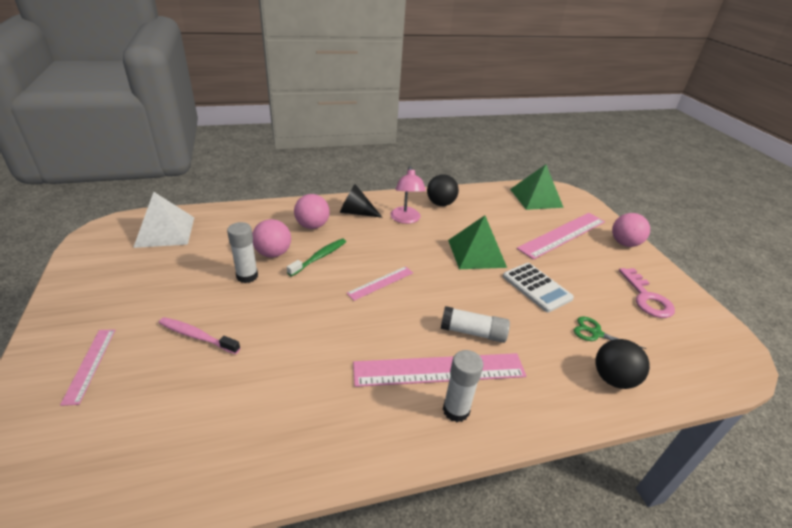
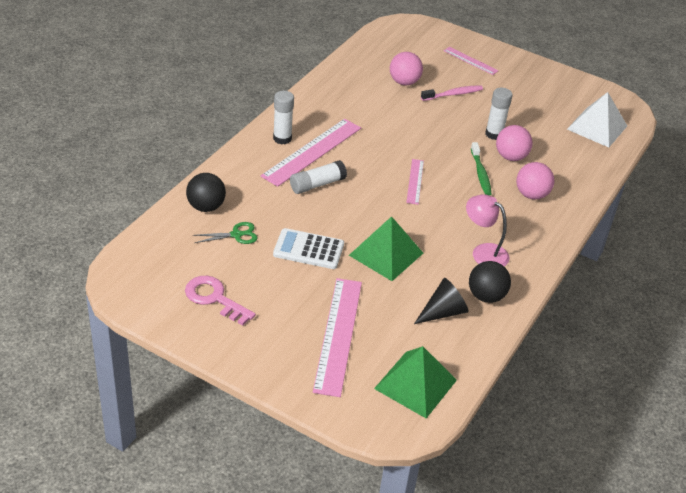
camera: 135 degrees right, 5 degrees up
black cone [340,184,383,218] -> black cone moved to [414,278,469,324]
pink ball [612,213,650,247] -> pink ball moved to [390,52,423,85]

